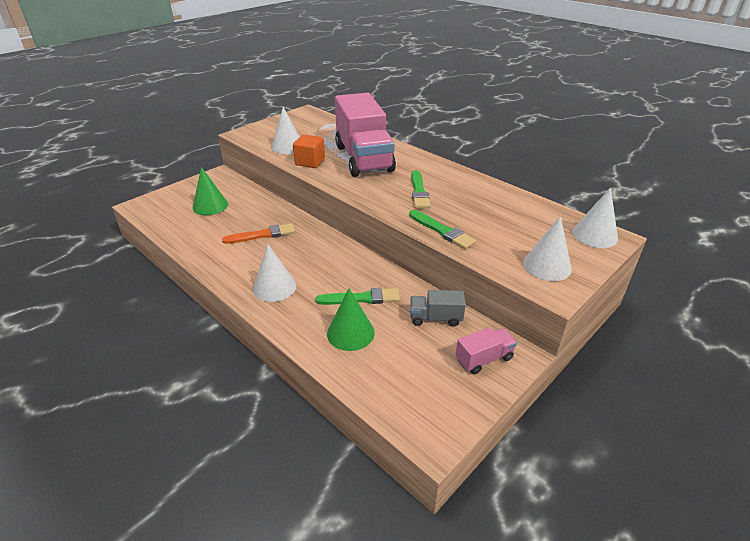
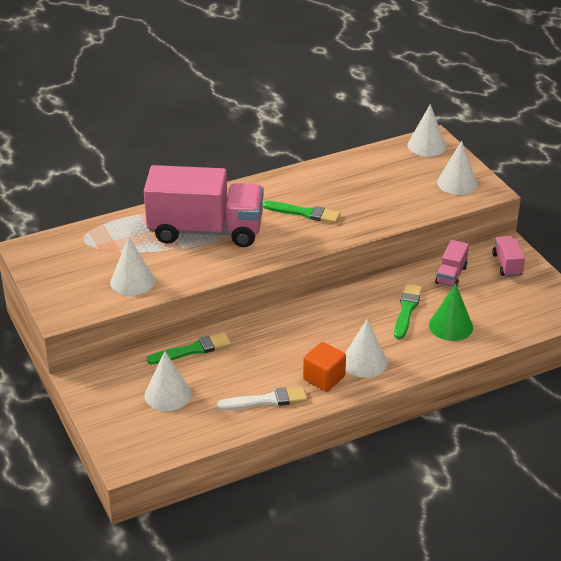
camera: 70 degrees left, 0 degrees up
green cone [193,167,228,215] -> white cone [145,351,192,411]
orange brush [222,223,295,244] -> none
orange cube [293,135,325,168] -> orange cube moved to [303,342,346,392]
green brush [409,210,476,249] -> green brush moved to [147,333,231,364]
grey truck [410,290,466,327] -> pink truck [435,240,469,287]
none -> white brush [217,387,307,410]

